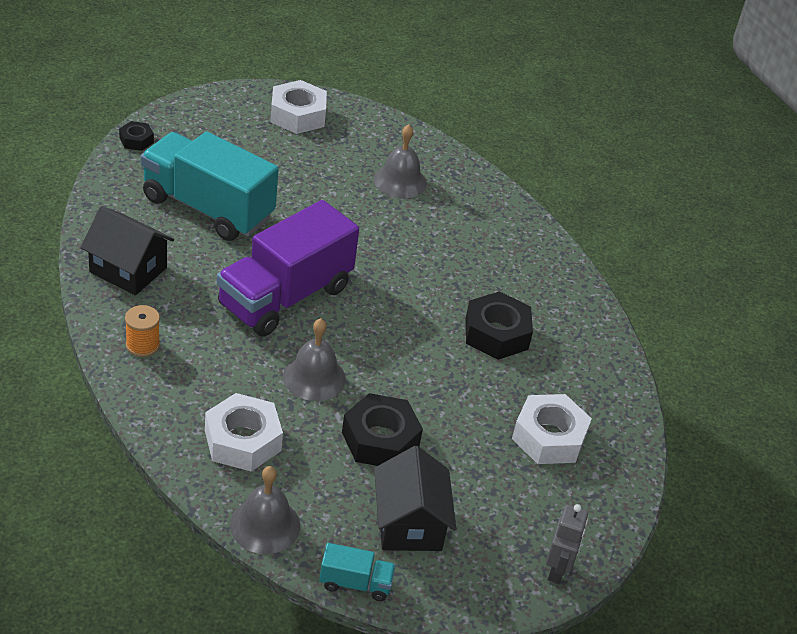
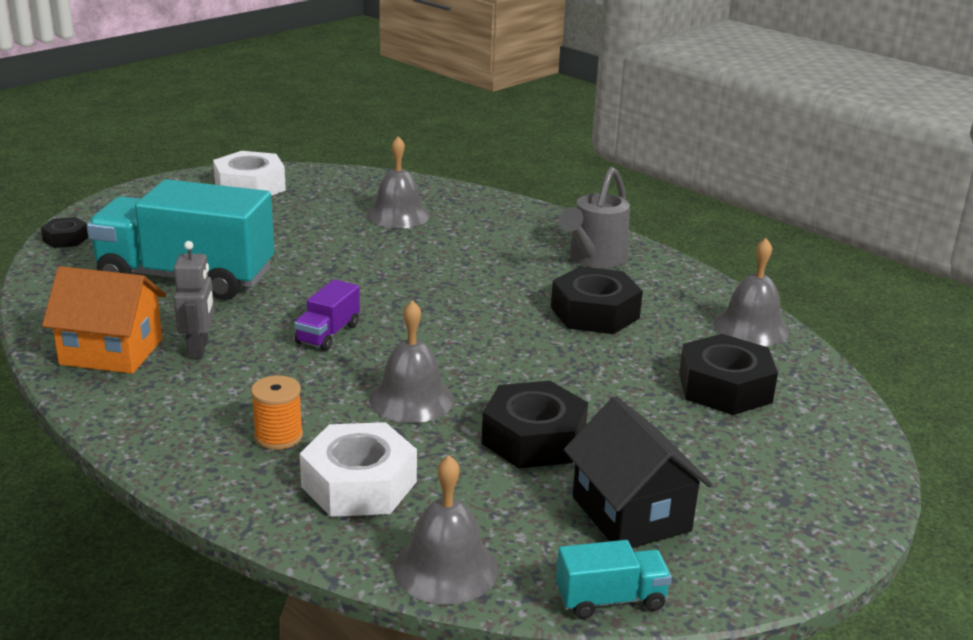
camera: 15 degrees left, 15 degrees down
black house [80,206,174,295] -> orange house [42,266,166,374]
orange spool [125,305,160,357] -> orange spool moved to [251,375,303,450]
purple truck [217,200,359,337] -> purple truck [294,279,360,351], size x0.43
white nut [512,394,592,464] -> black nut [679,334,778,415]
grey robot [546,504,588,584] -> grey robot moved to [174,241,214,358]
none -> grey watering can [558,167,630,268]
none -> grey bell [714,238,789,346]

